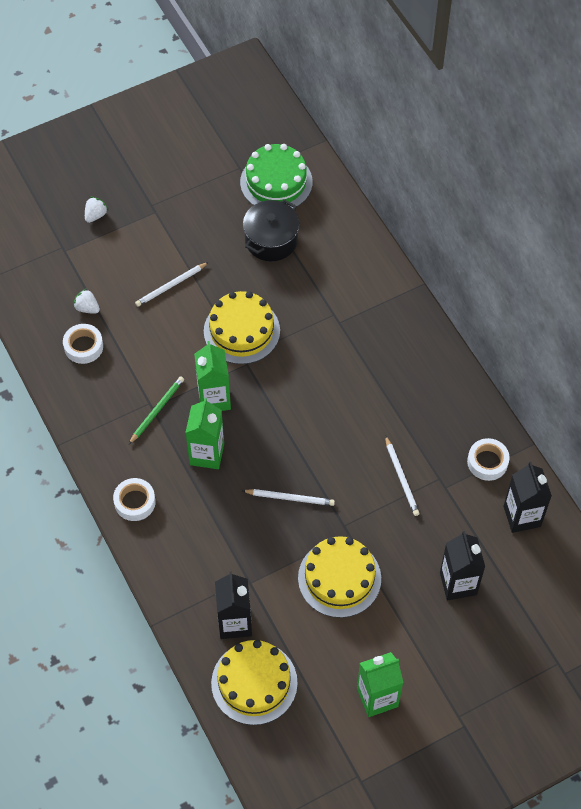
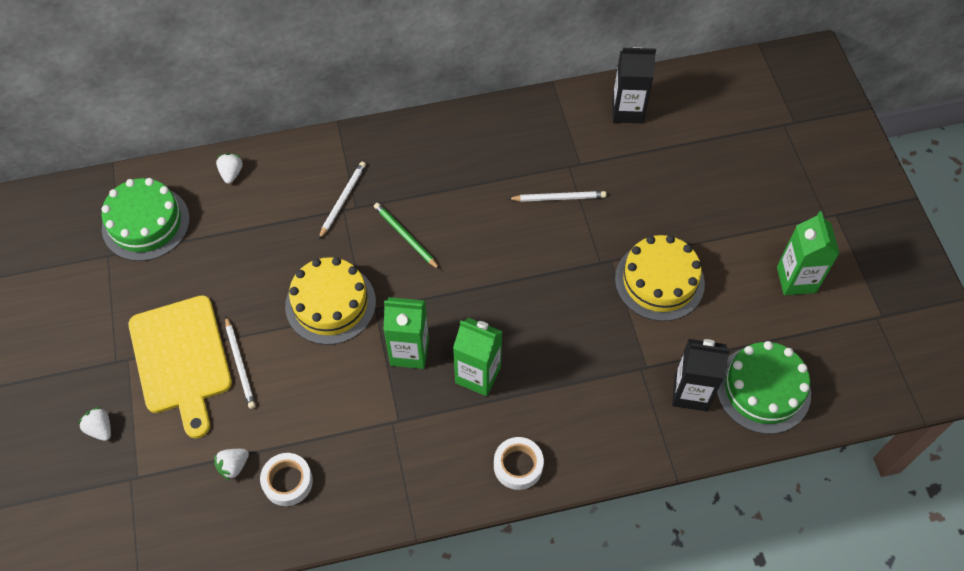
camera: 75 degrees left, 0 degrees up
green pencil [129,376,184,444] -> green pencil moved to [374,203,440,270]
yellow cake [211,640,298,725] -> green cake [717,341,811,434]
white pencil [242,489,335,506] -> white pencil moved to [319,162,366,239]
black pot [243,199,300,261] -> none
black carton [440,531,485,600] -> none
white tape [467,438,510,481] -> none
none -> yellow cutting board [128,295,232,438]
none -> white strawberry [216,153,243,184]

